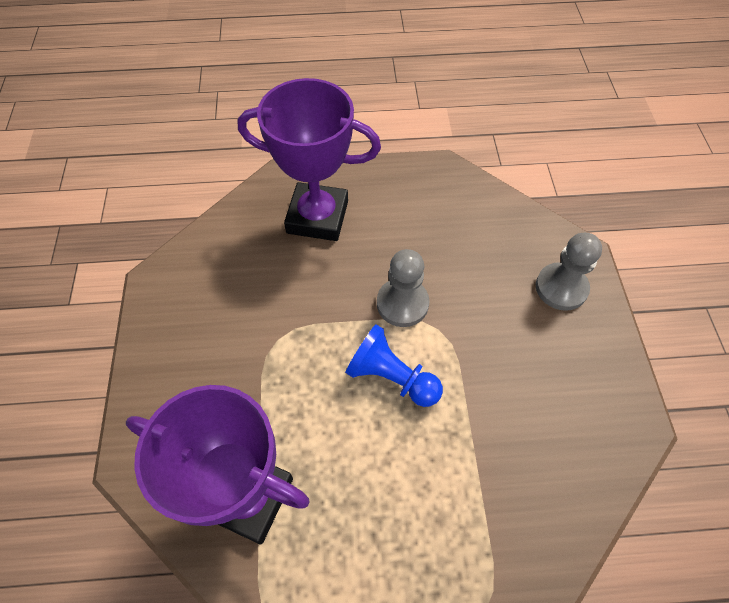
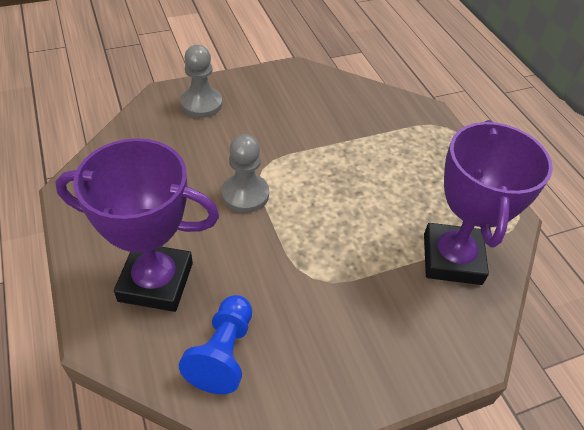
camera: 110 degrees left, 10 degrees down
purple trophy [237,78,381,241] -> purple trophy turned 75 degrees counterclockwise [55,138,219,312]
blue pawn [345,324,443,407] -> blue pawn moved to [179,295,252,394]

